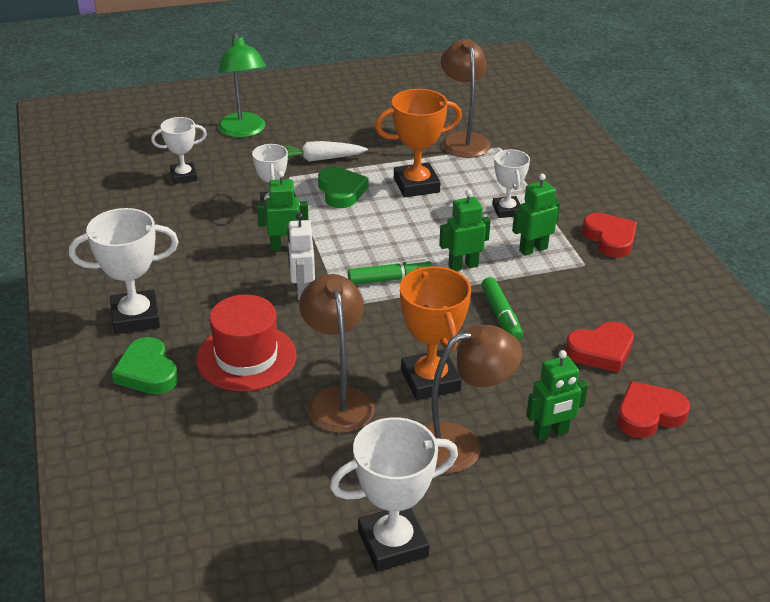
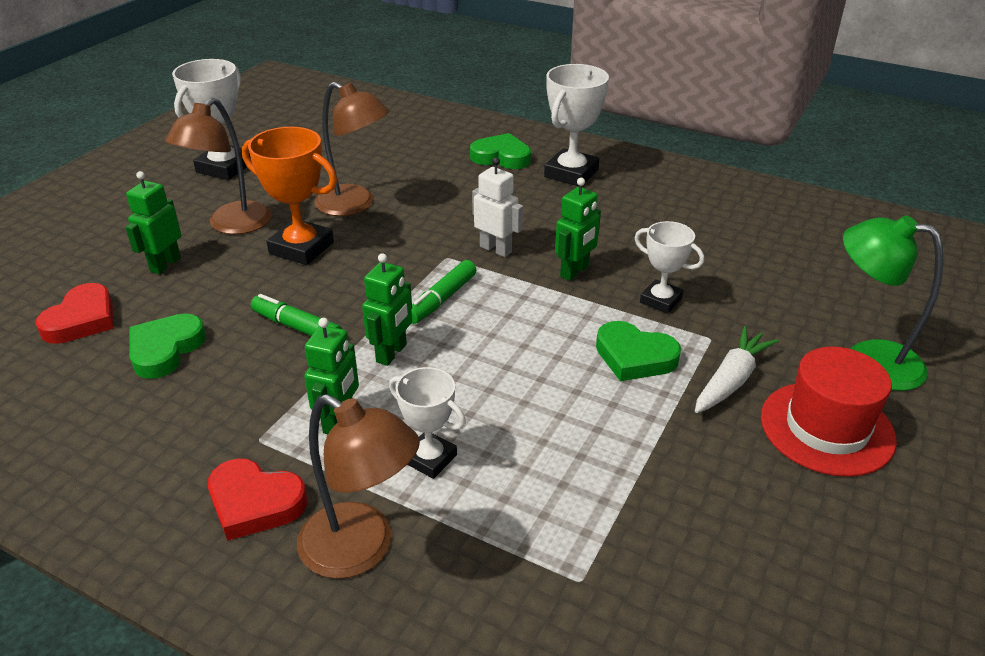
camera: 135 degrees right, 0 degrees up
white trophy [151,117,207,184] -> none
red hat [196,294,297,391] -> red hat moved to [761,347,897,477]
orange trophy [375,89,462,197] -> none
brown lamp [441,39,491,158] -> brown lamp moved to [297,394,420,579]
red heart [565,321,634,372] -> green heart [129,313,206,379]

